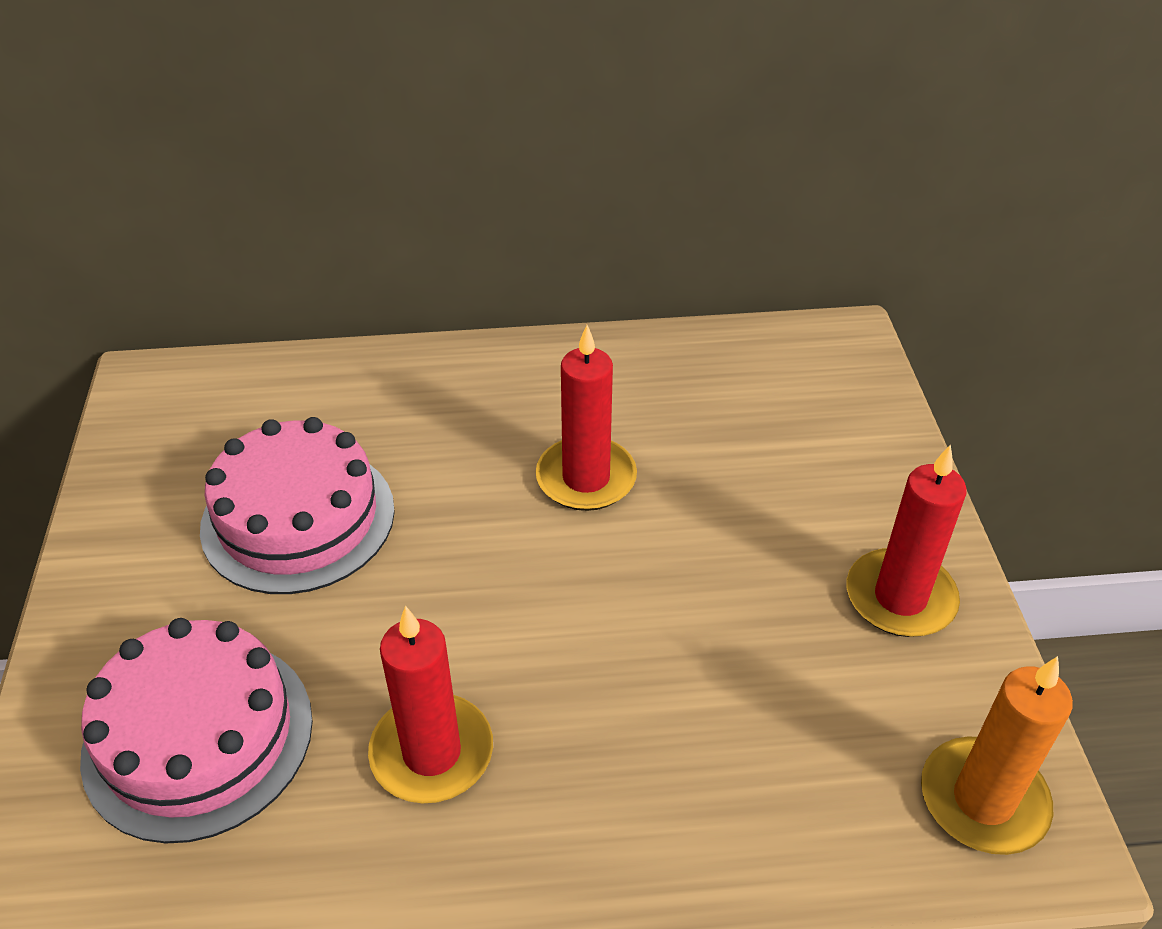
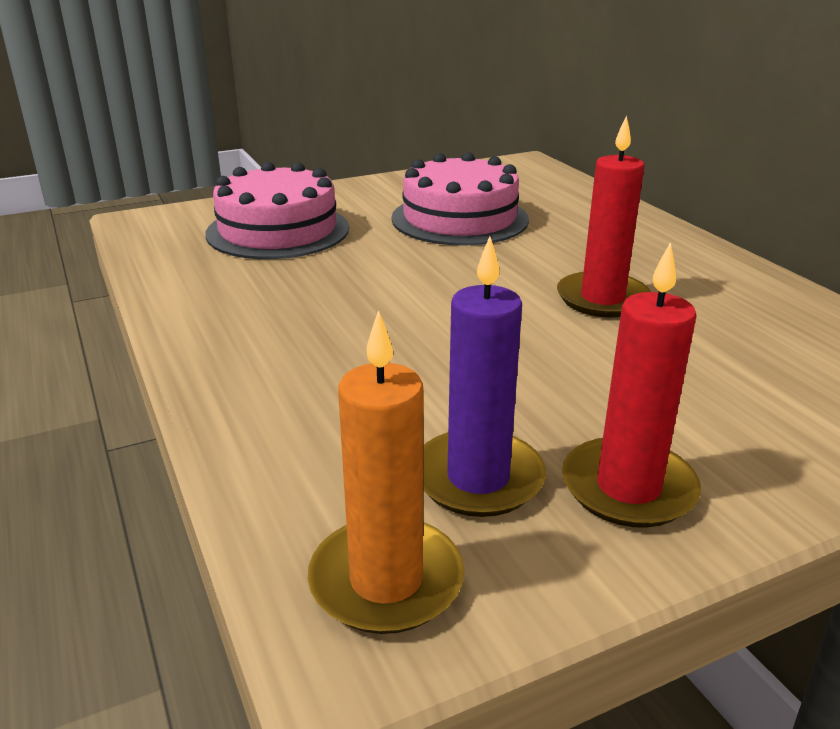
camera: 70 degrees right, 15 degrees down
red candle [368,606,493,804] -> none
none -> purple candle [423,236,546,517]

